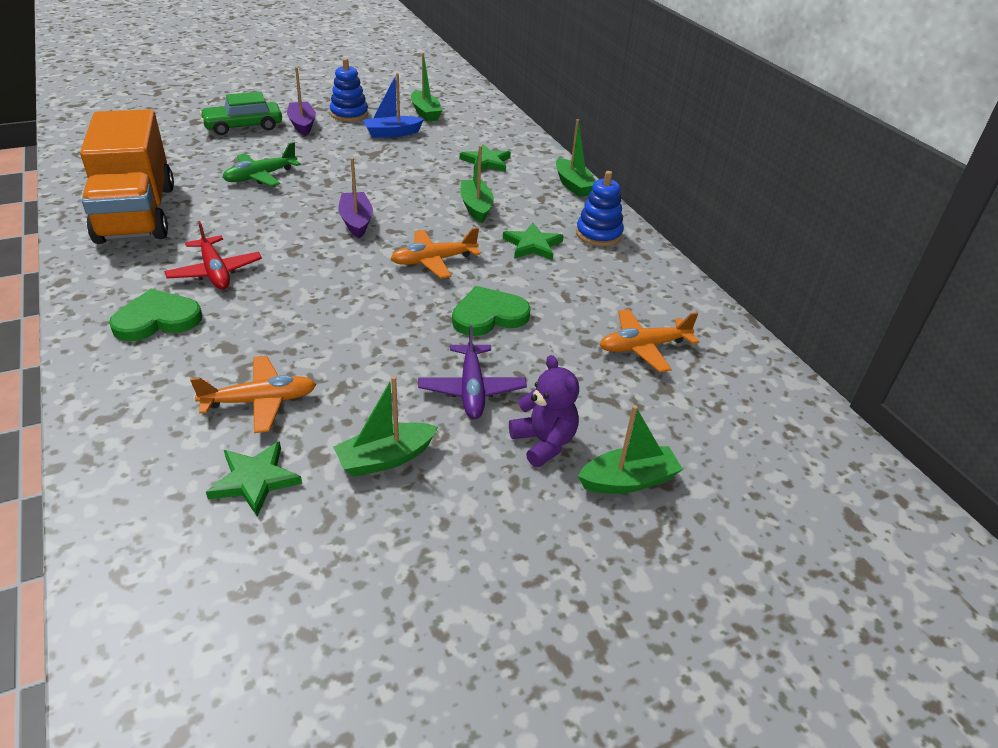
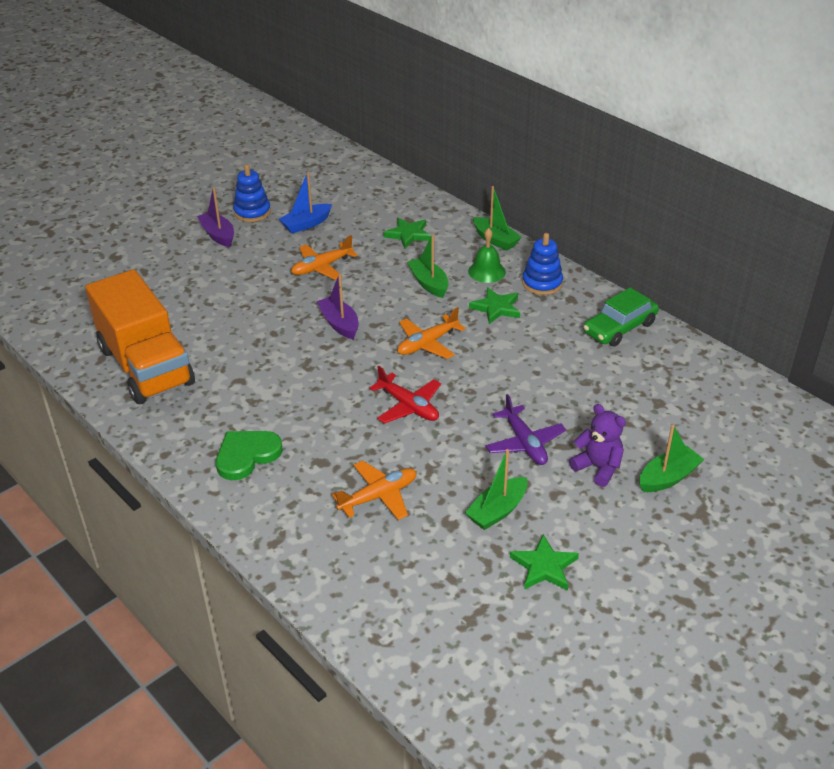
camera: 15 degrees left, 0 degrees up
red plane [164,221,262,290] -> red plane moved to [369,366,441,424]
green car [200,92,282,135] -> green car moved to [583,287,659,347]
green star [206,441,302,516] -> green star moved to [510,534,579,591]
green plane [222,142,301,187] -> none
green boat [411,53,443,122] -> none
green heart [452,286,531,336] -> none
orange plane [600,309,699,372] -> orange plane moved to [291,235,358,280]
none -> green bell [468,228,506,283]

